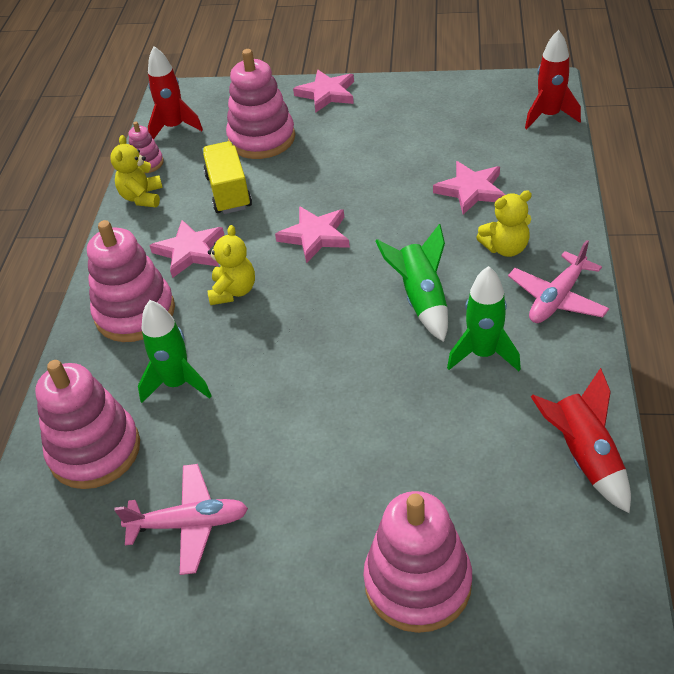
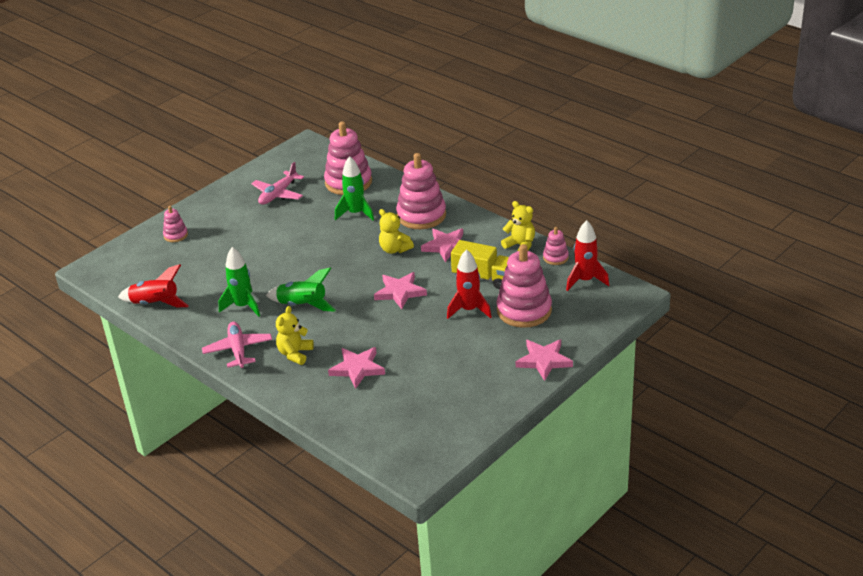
camera: 125 degrees right, 10 degrees down
pink stacking toy [363,491,472,633] -> pink stacking toy [163,206,188,242], size x0.49
red rocket [525,30,581,129] -> red rocket moved to [447,249,492,319]

